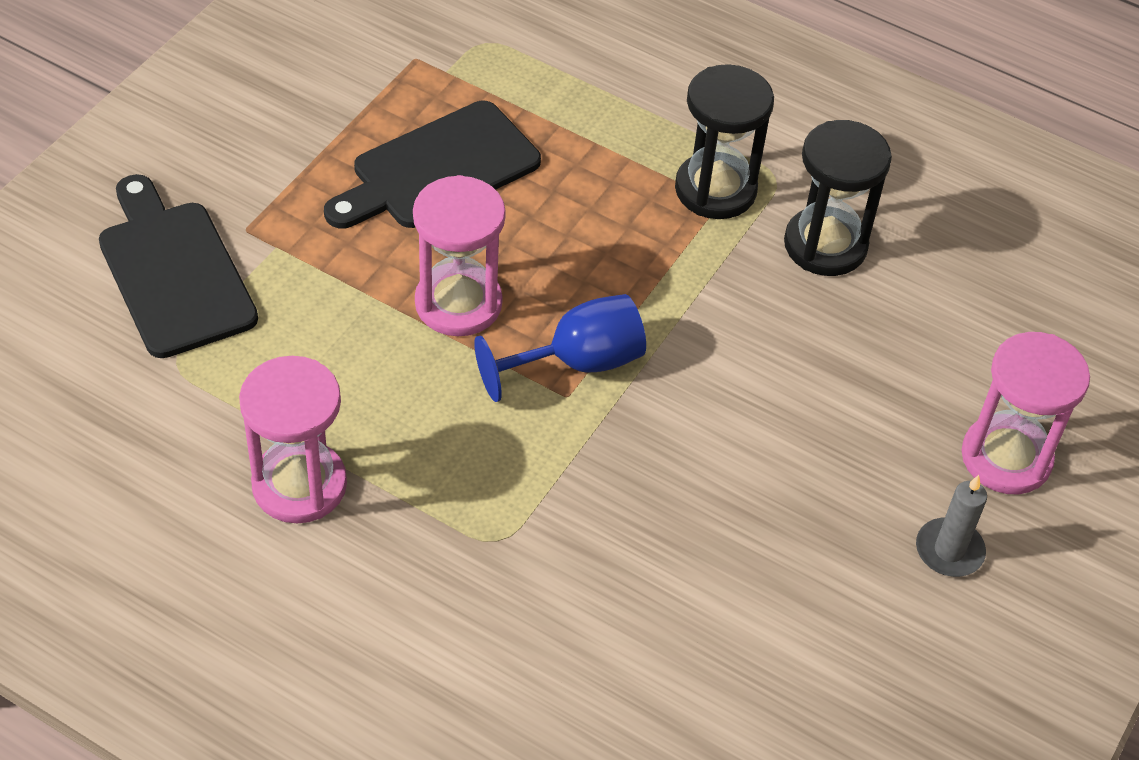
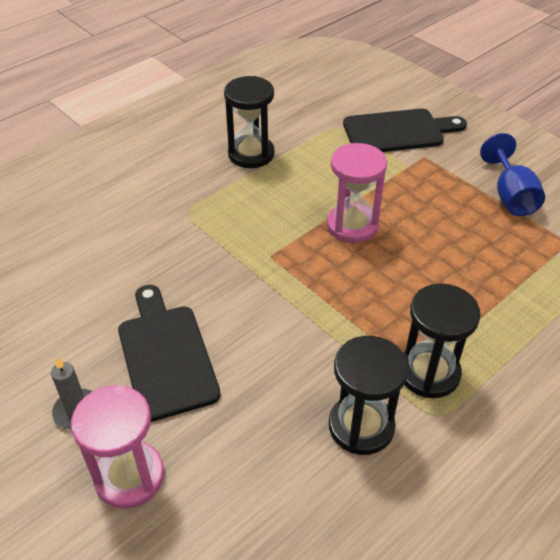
camera: 110 degrees right, 5 degrees down
pink hourglass [239,356,347,524] -> black hourglass [224,76,275,168]
black cutting board [324,101,541,229] -> black cutting board moved to [118,285,221,422]
blue goblet [474,294,646,402] -> blue goblet moved to [480,133,545,216]

